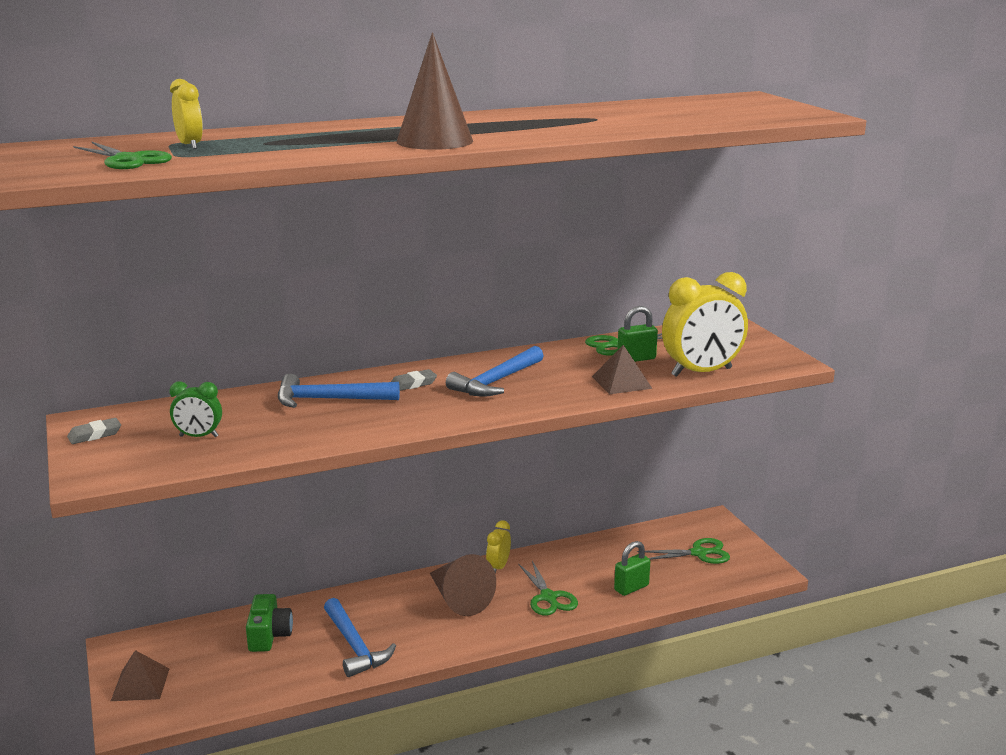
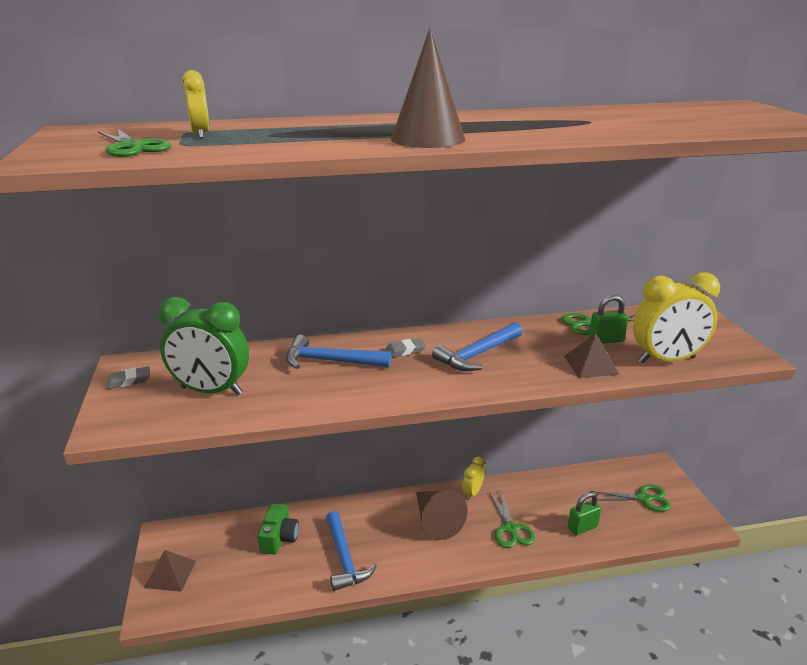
camera: 10 degrees right, 5 degrees up
green clock [169,381,222,437] -> green clock [159,297,249,395], size x1.95

